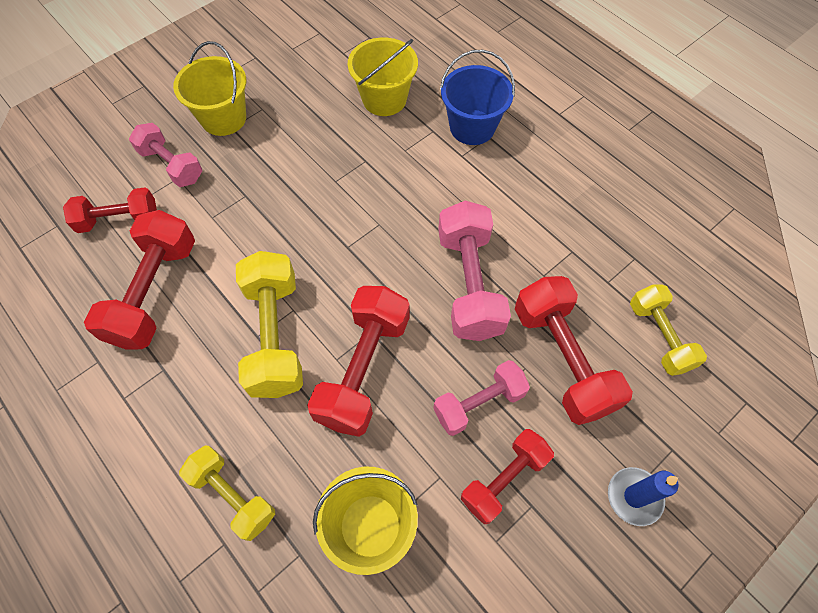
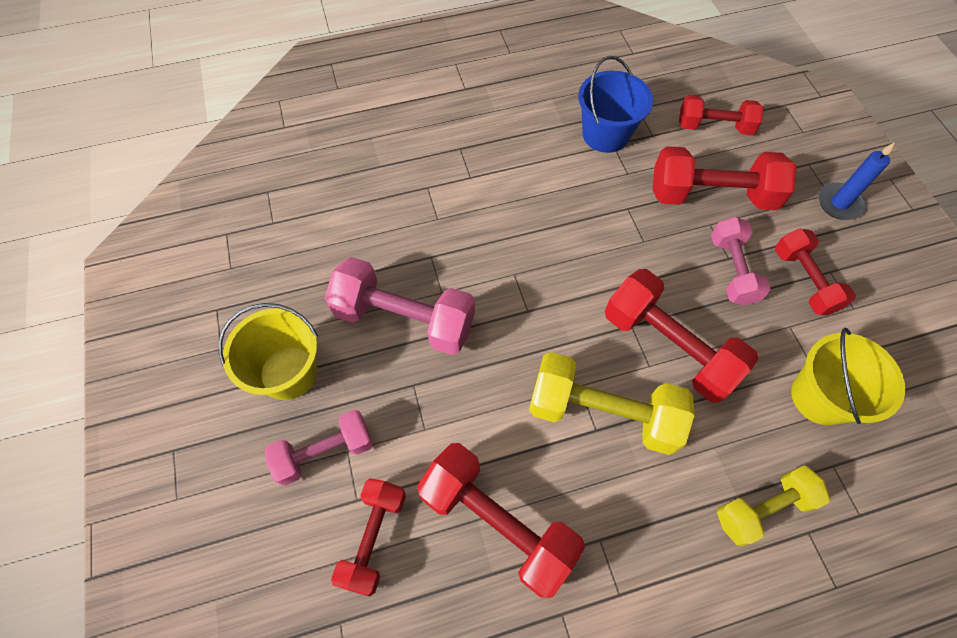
camera: 65 degrees left, 0 degrees up
yellow bucket [348,37,418,116] -> none
pink dumbbell [438,201,511,341] -> pink dumbbell moved to [325,257,475,355]
blue bucket [440,50,515,145] -> blue bucket moved to [578,56,653,153]
yellow dumbbell [630,285,707,376] -> red dumbbell [679,95,764,135]

